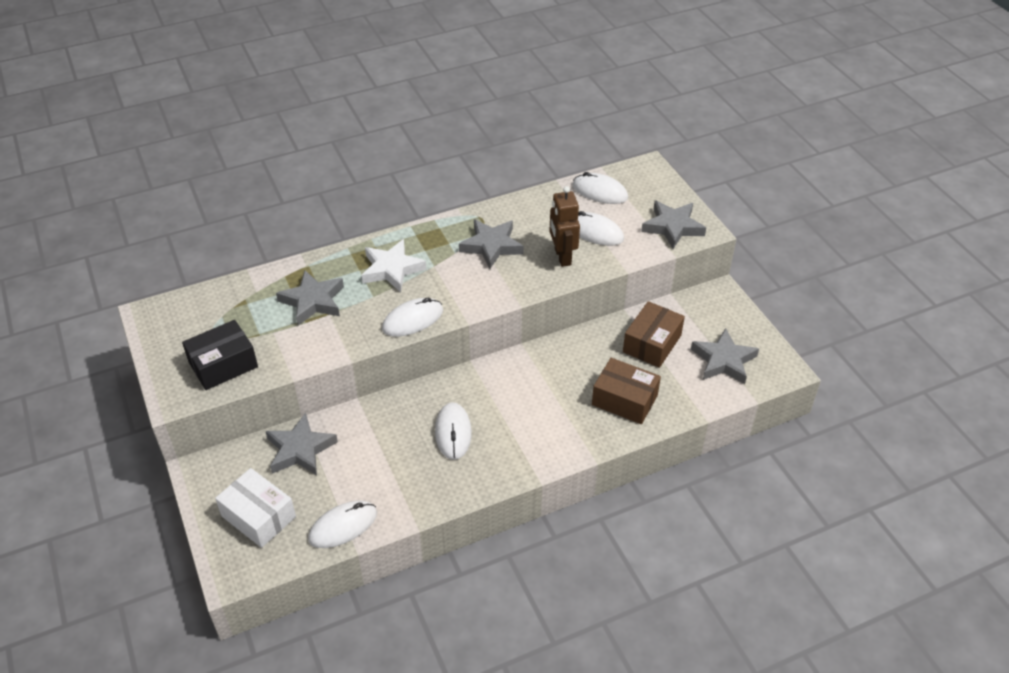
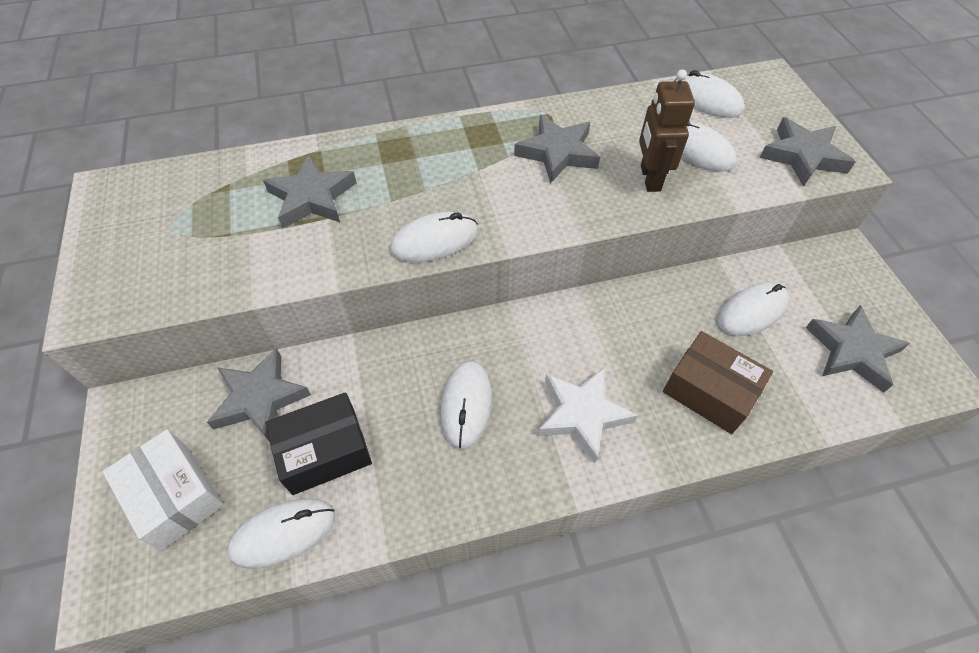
camera: 10 degrees right, 10 degrees up
black box [182,320,258,390] -> black box moved to [265,392,372,495]
white star [361,239,426,292] -> white star moved to [538,366,638,463]
brown box [623,301,685,368] -> white mouse [718,282,789,336]

